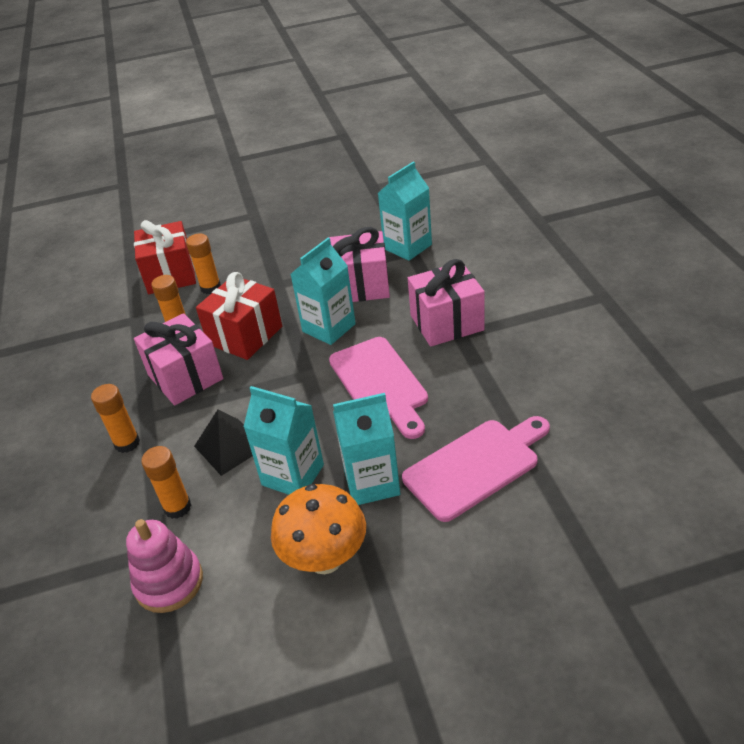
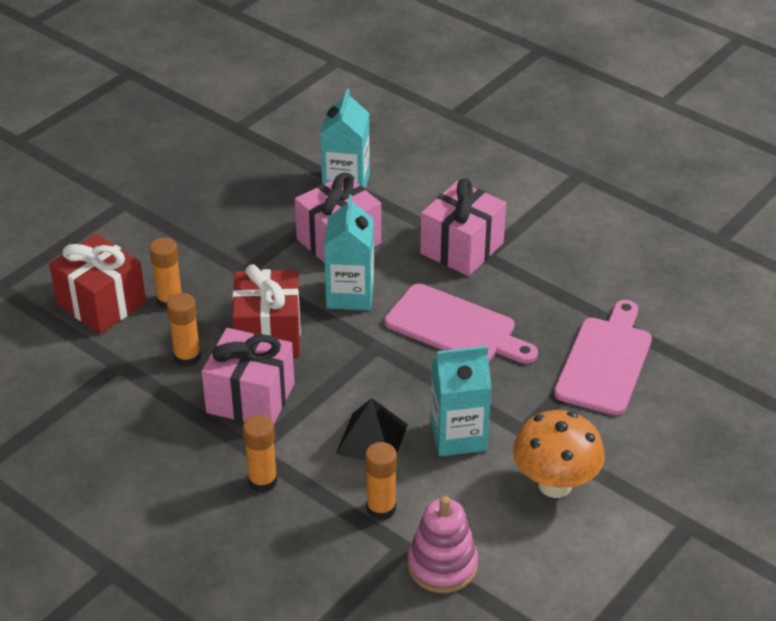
camera: 40 degrees left, 0 degrees up
turquoise carton [333,393,400,505] -> none

